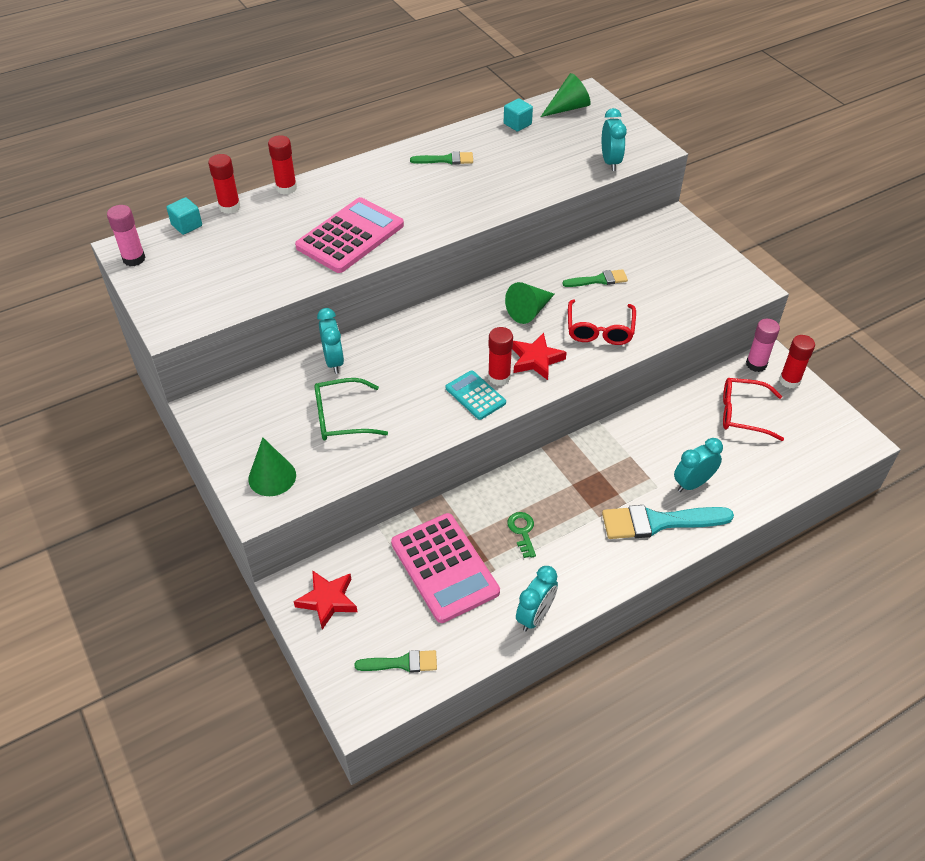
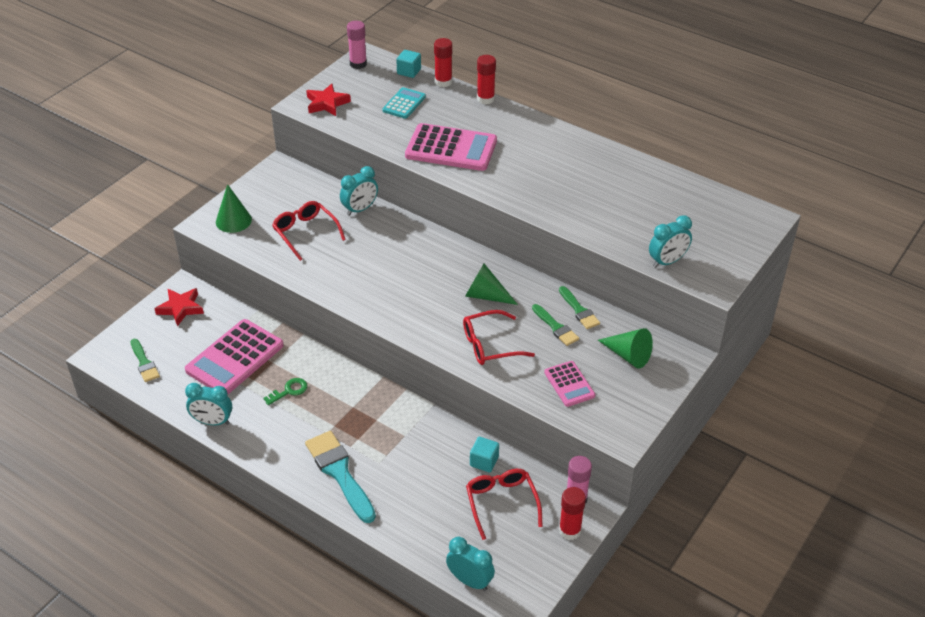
camera: 65 degrees right, 5 degrees down
green glasses [314,378,388,440] -> red glasses [272,201,346,261]
green brush [410,151,473,165] -> green brush moved to [559,286,600,329]
turquoise calculator [446,371,506,420] -> turquoise calculator moved to [382,87,426,119]
red glue stick [488,327,513,386] -> none
turquoise cube [504,98,533,132] -> turquoise cube moved to [470,437,499,473]
red star [512,333,567,380] -> red star moved to [306,84,351,116]
green cone [541,73,591,117] -> green cone moved to [598,328,653,368]
turquoise clock [674,438,723,492] -> turquoise clock moved to [446,537,495,591]
none -> pink calculator [544,361,595,407]

